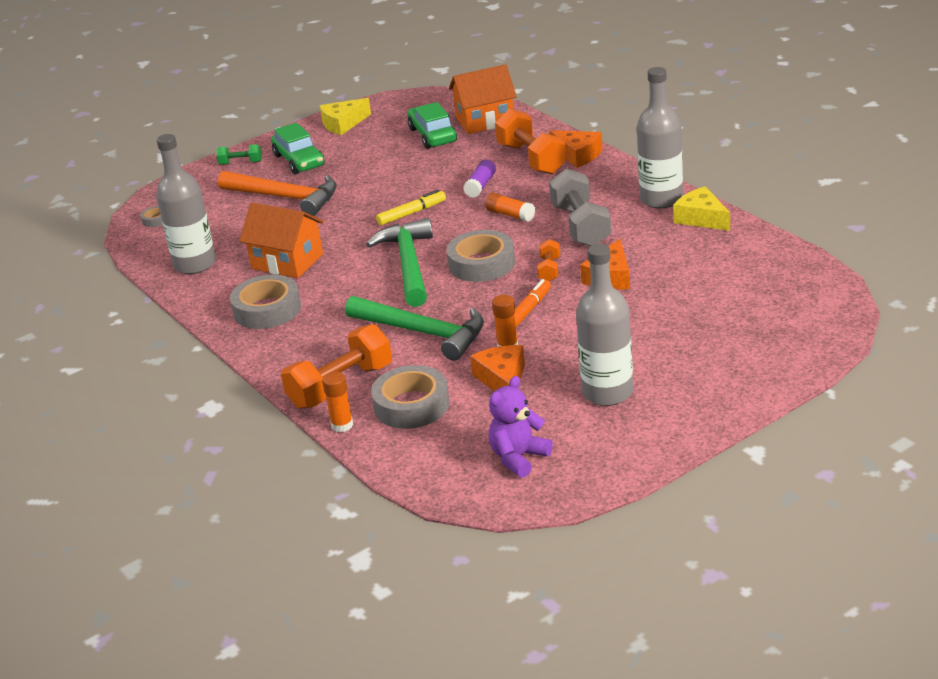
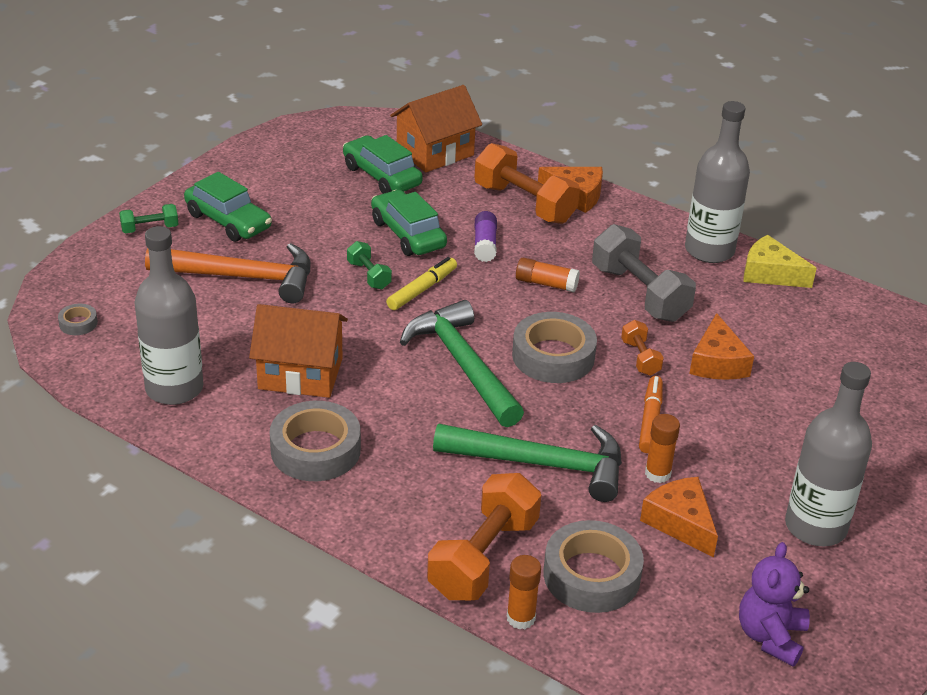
camera: 25 degrees left, 5 degrees up
yellow cheese [320,98,371,135] -> none
none -> green dumbbell [347,241,392,289]
none -> green car [371,190,447,256]

